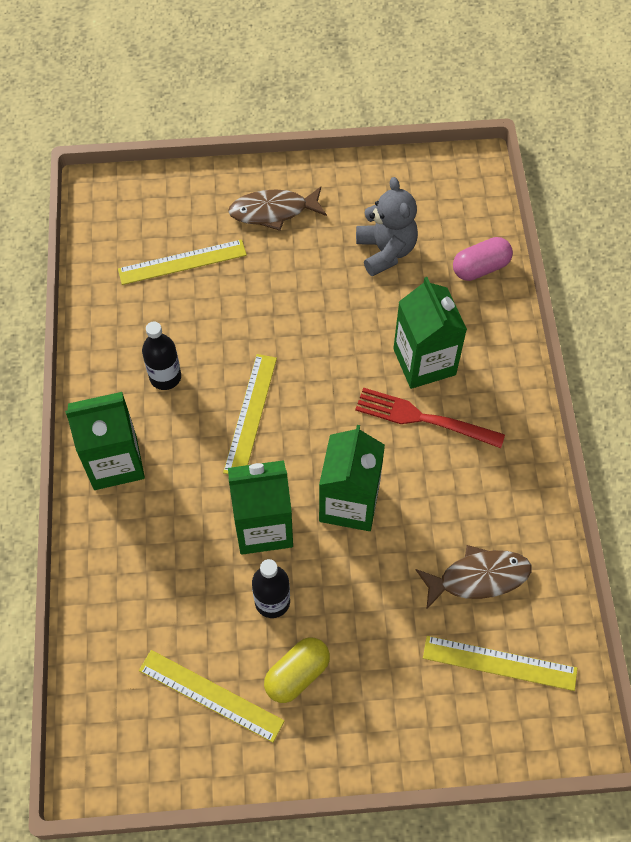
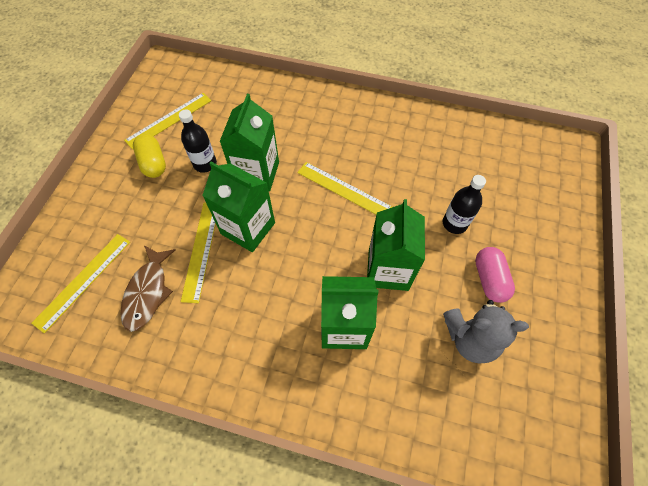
camera: 110 degrees right, 0 degrees up
green carton [65,392,145,490] -> green carton moved to [367,199,425,291]
yellow ruler [118,239,247,285] -> yellow ruler moved to [181,203,216,303]
black bottle [142,321,181,390] -> black bottle moved to [443,175,486,234]
brown fish [228,187,327,231] -> none
red fork [355,388,505,448] -> none
pink capsule [453,237,513,281] -> pink capsule moved to [475,247,515,303]

